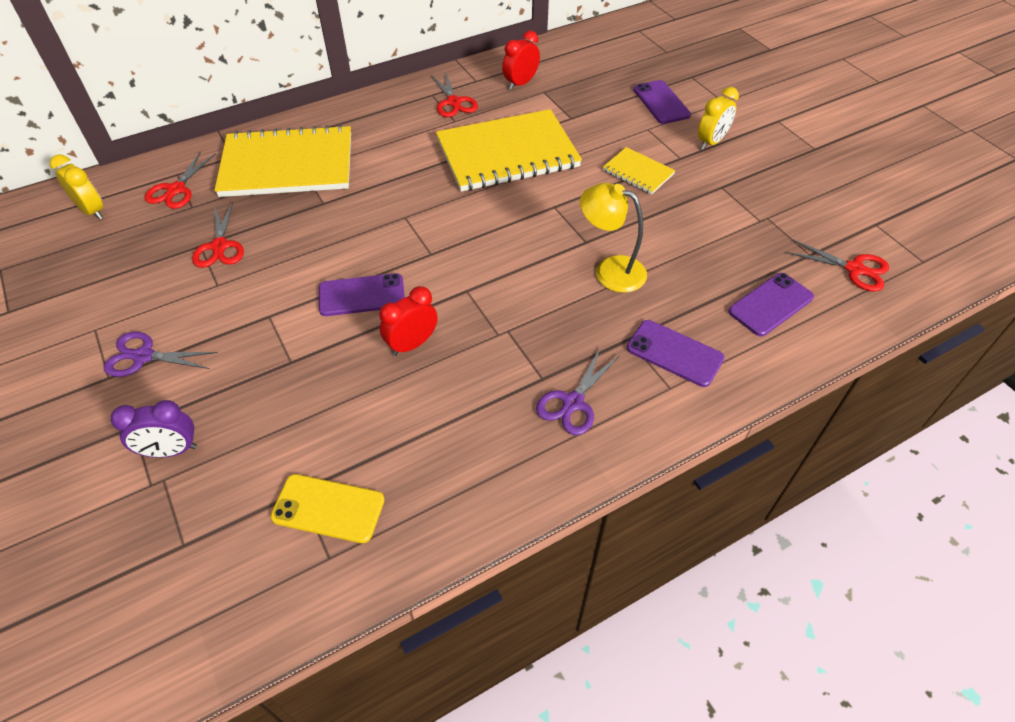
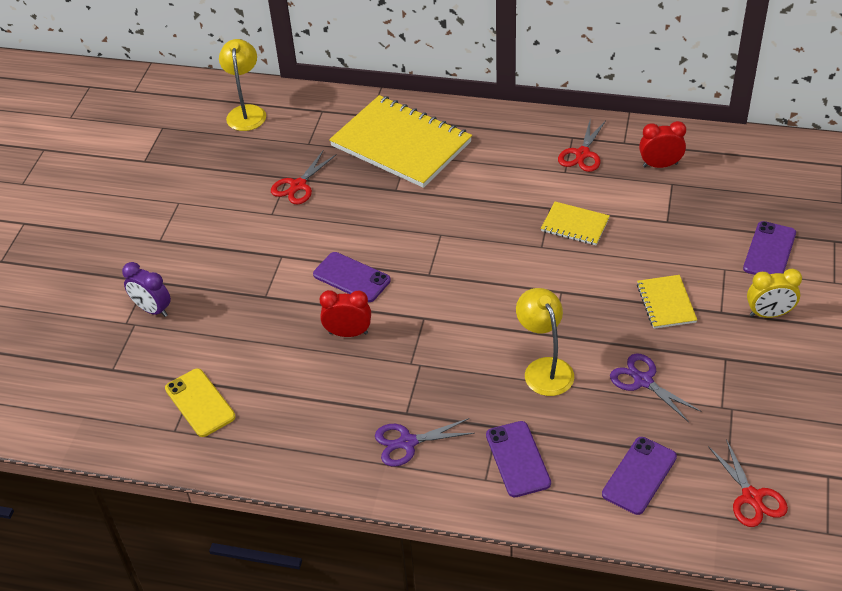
camera: 45 degrees right, 5 degrees down
yellow clock [50,154,103,220] -> yellow lamp [219,39,266,131]
purple scissors [104,332,218,377] -> purple scissors moved to [610,353,701,422]
red scissors [144,151,215,209] -> none
yellow notebook [436,109,582,192] -> yellow notebook [541,202,610,245], size x0.47
purple phone [728,273,814,336] -> purple phone turned 60 degrees counterclockwise [602,437,677,515]

